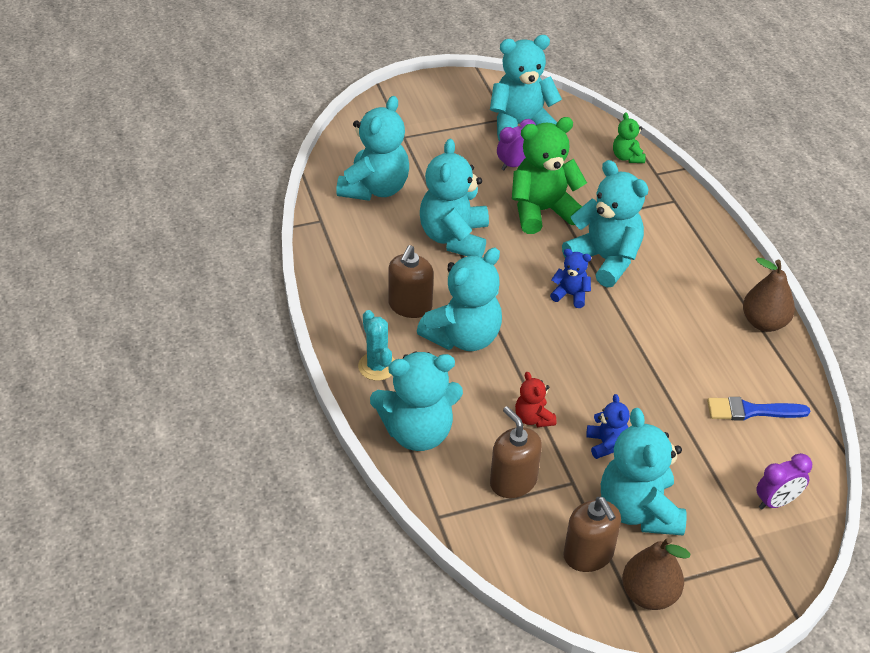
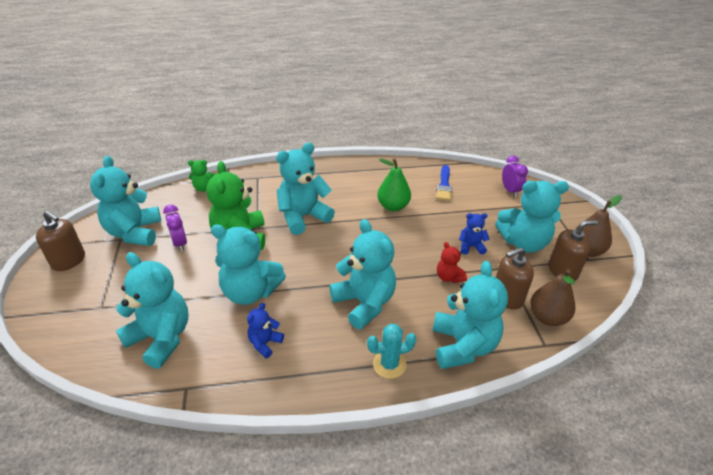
camera: 80 degrees left, 5 degrees down
brown soap dispenser [388,245,434,318] -> brown soap dispenser moved to [36,211,85,271]
red teddy bear [515,372,556,427] -> red teddy bear turned 75 degrees clockwise [437,242,467,283]
blue teddy bear [550,249,591,308] -> blue teddy bear moved to [247,303,284,358]
brown pear [743,258,795,332] -> brown pear moved to [531,269,575,326]
none -> green pear [377,159,411,211]

